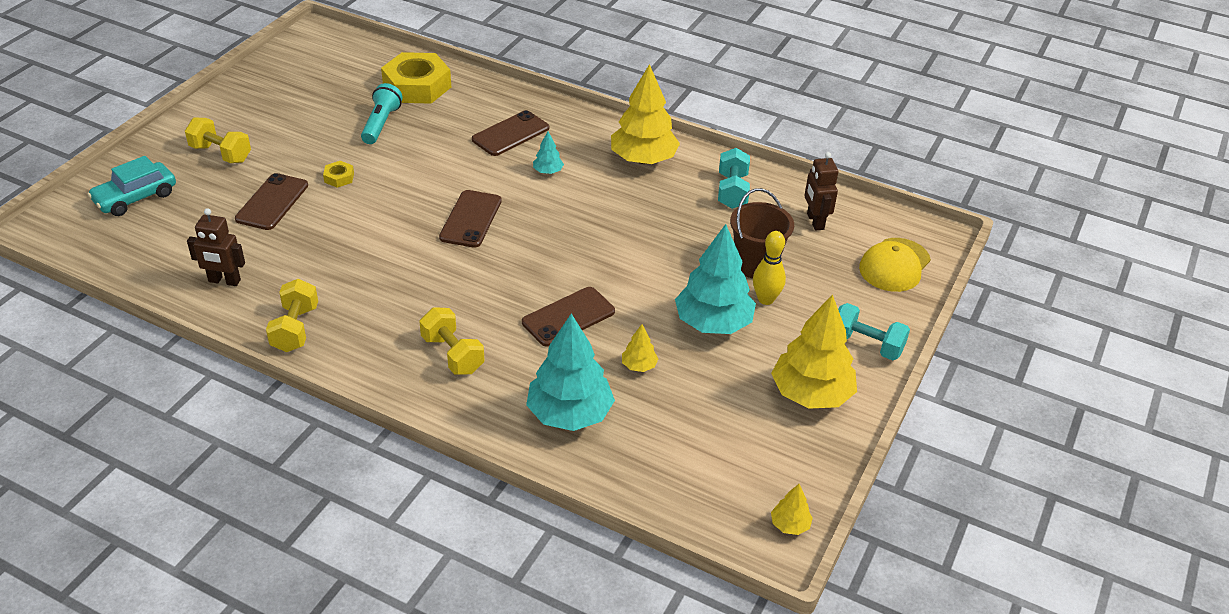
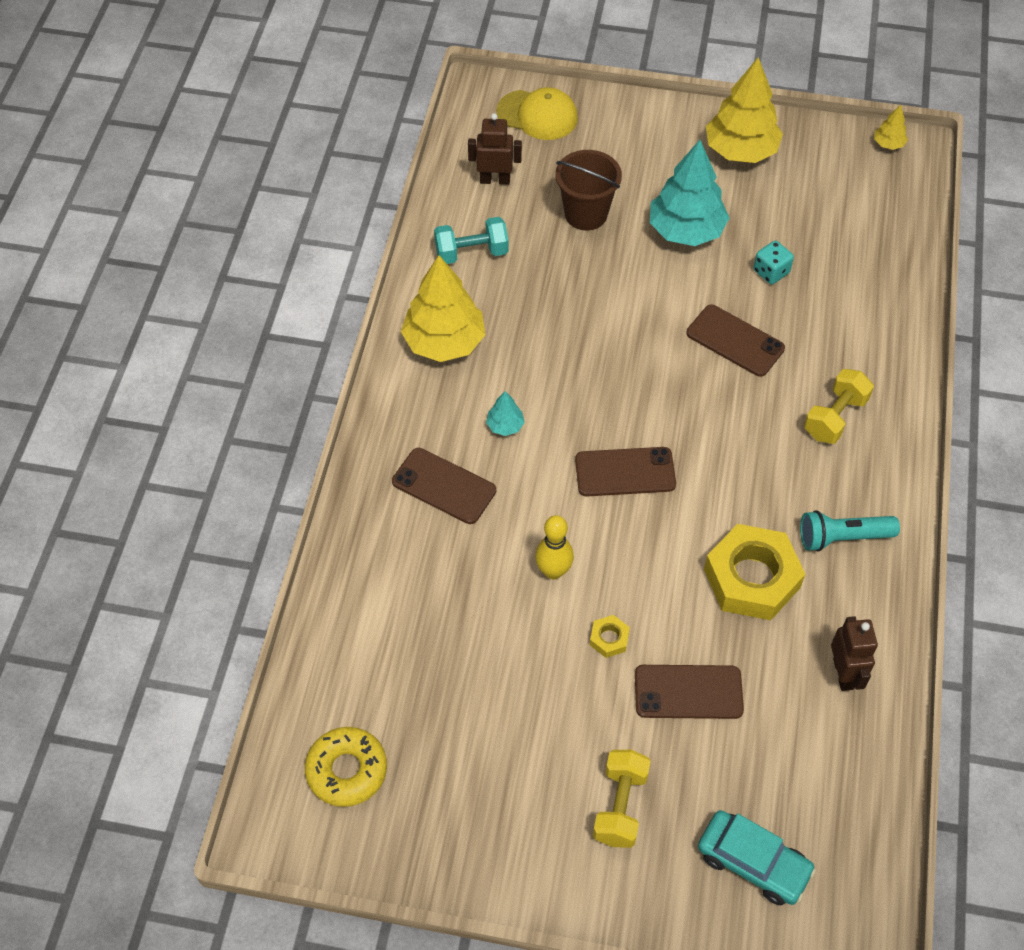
camera: 105 degrees left, 15 degrees up
yellow dumbbell [266,279,318,352] -> none
turquoise flashlight [361,83,403,144] -> turquoise flashlight moved to [800,510,900,552]
yellow nut [381,52,451,104] -> yellow nut moved to [704,524,805,620]
turquoise tree [526,314,615,431] -> none
yellow tree [622,324,658,372] -> turquoise dice [753,241,794,284]
yellow bowling pin [753,231,786,305] -> yellow bowling pin moved to [535,515,574,580]
brown robot [805,152,838,231] -> brown robot turned 150 degrees counterclockwise [468,113,522,185]
turquoise dumbbell [838,303,910,360] -> none
none -> yellow donut [305,727,387,807]

